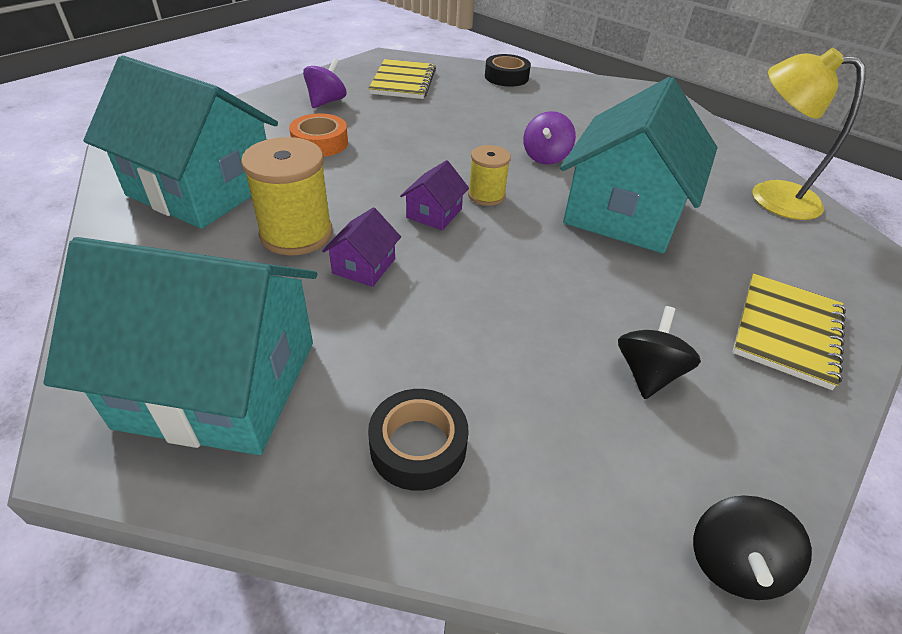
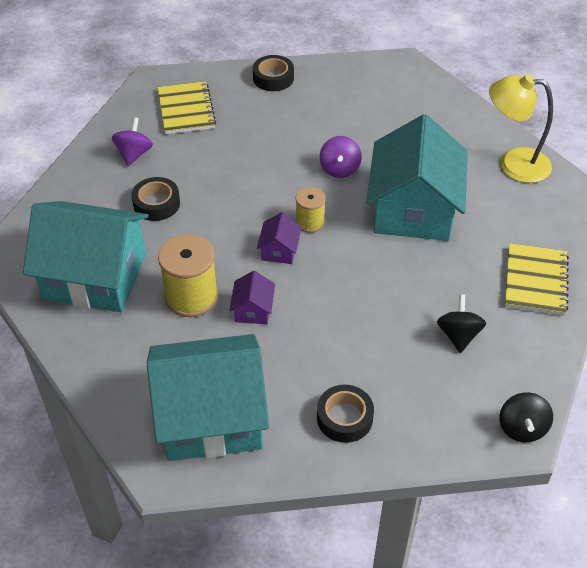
camera: 15 degrees left, 5 degrees up
orange tape [289,113,348,157] -> black tape [132,177,180,221]

